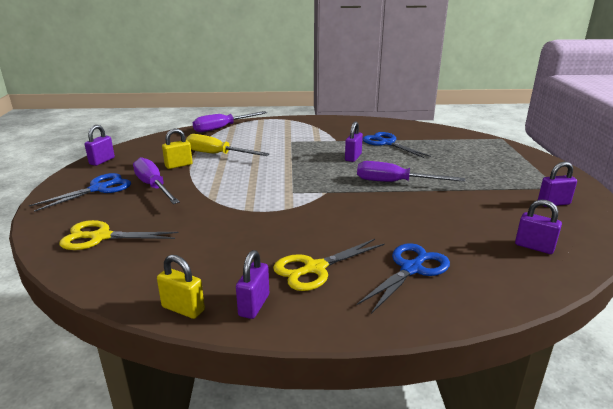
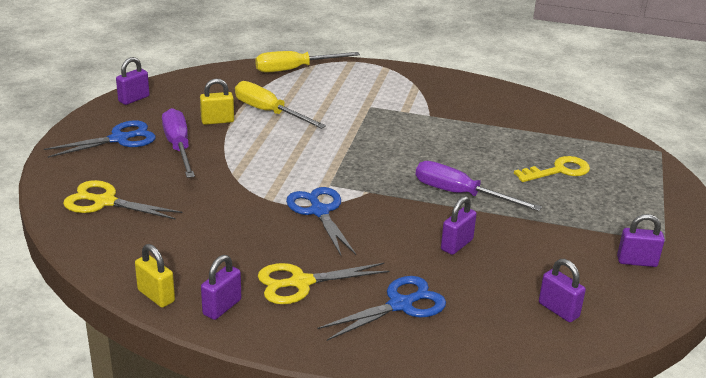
camera: 15 degrees right, 5 degrees up
purple screwdriver [193,111,267,132] -> yellow screwdriver [255,51,360,73]
purple padlock [345,121,363,162] -> purple padlock moved to [441,196,477,255]
blue scissors [363,132,431,158] -> blue scissors moved to [286,187,356,257]
none -> yellow key [514,156,590,182]

